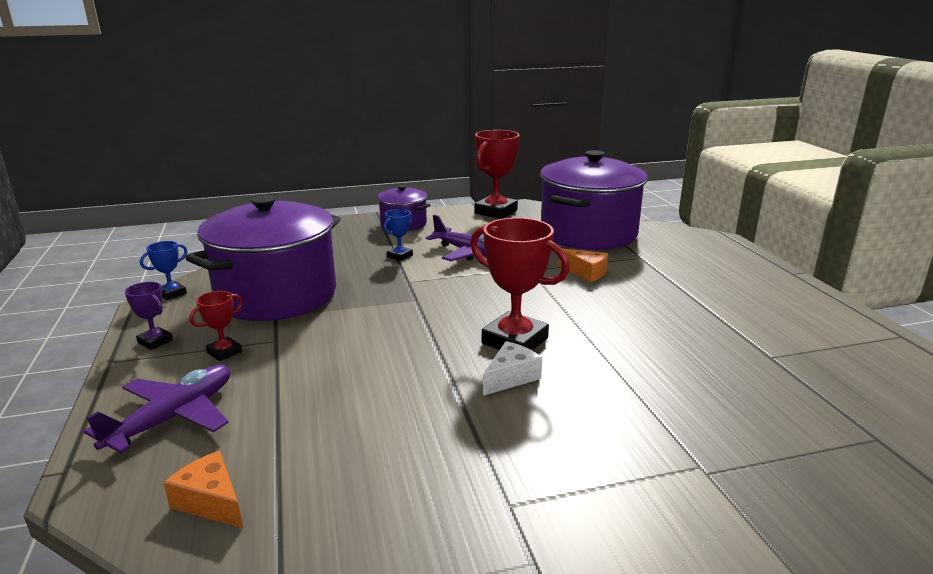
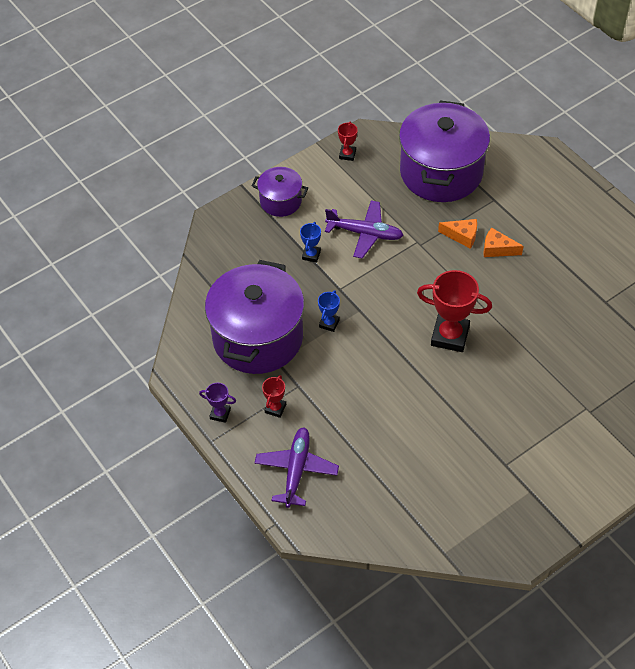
camera: 20 degrees left, 30 degrees up
blue trophy [140,241,187,300] -> blue trophy moved to [318,290,340,332]
orange cheese [164,451,243,528] -> orange cheese moved to [483,228,524,257]
red trophy [475,130,520,219] -> red trophy [338,122,358,161], size x0.50
white cheese [483,341,542,396] -> none

